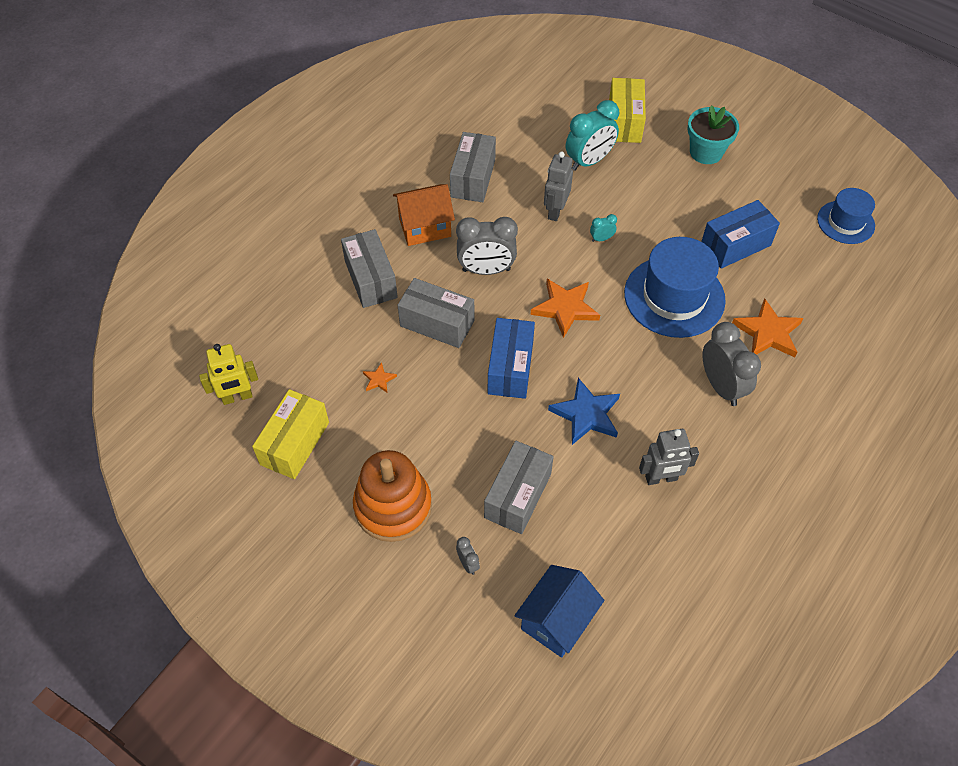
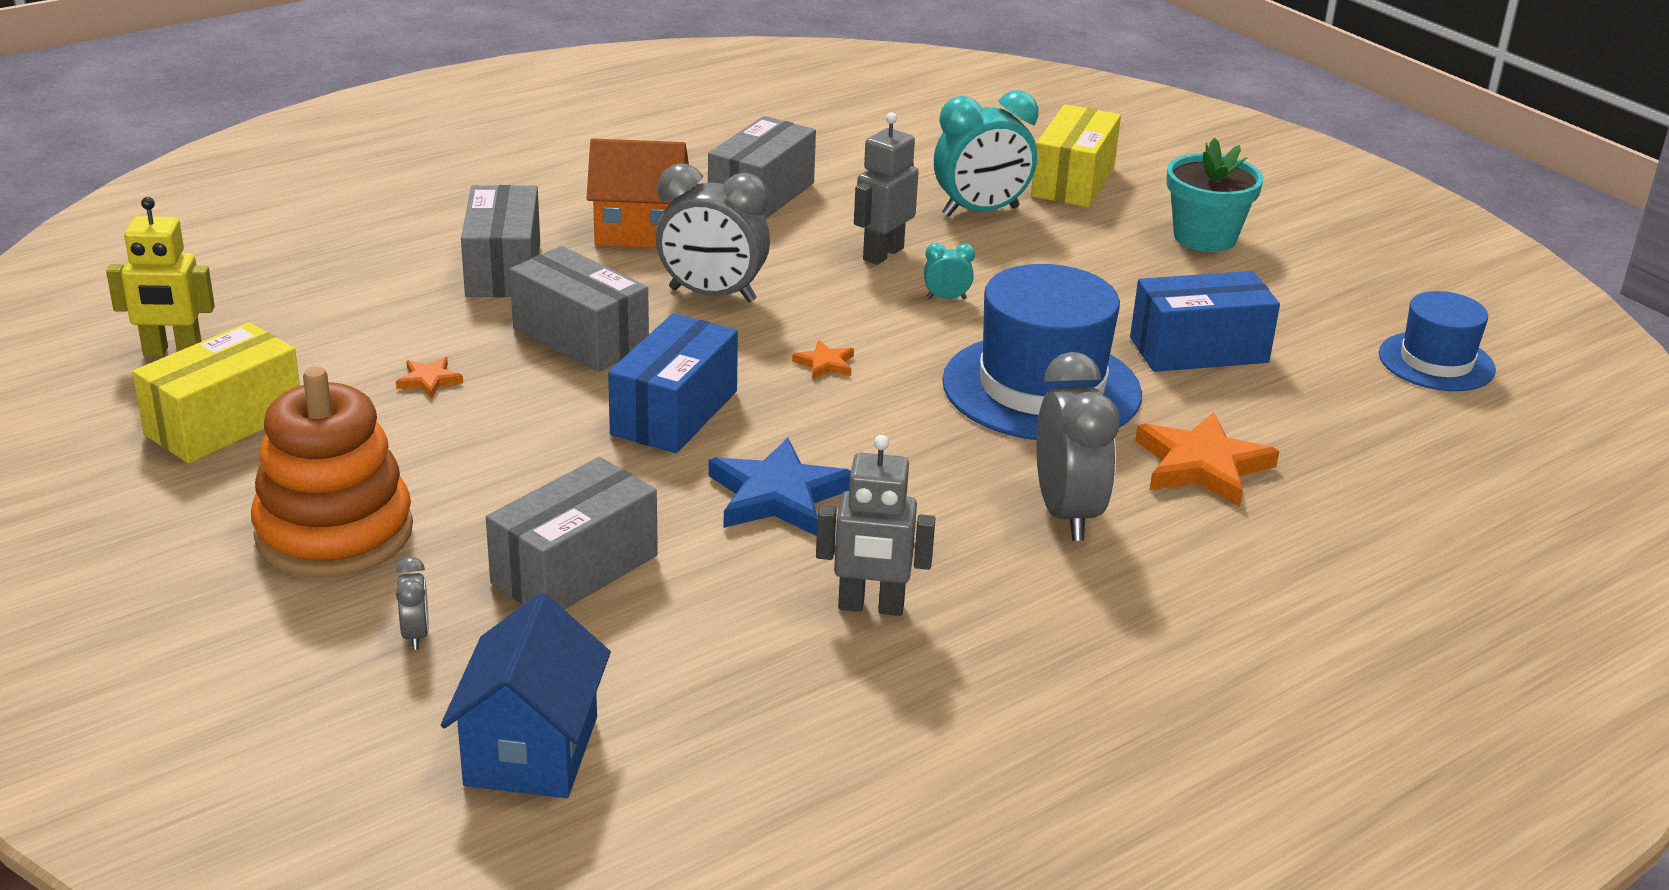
camera: 15 degrees right, 25 degrees down
blue house [515,565,604,658] -> blue house turned 45 degrees counterclockwise [441,593,611,798]
orange star [531,279,600,338] -> orange star [792,340,854,380], size x0.48

